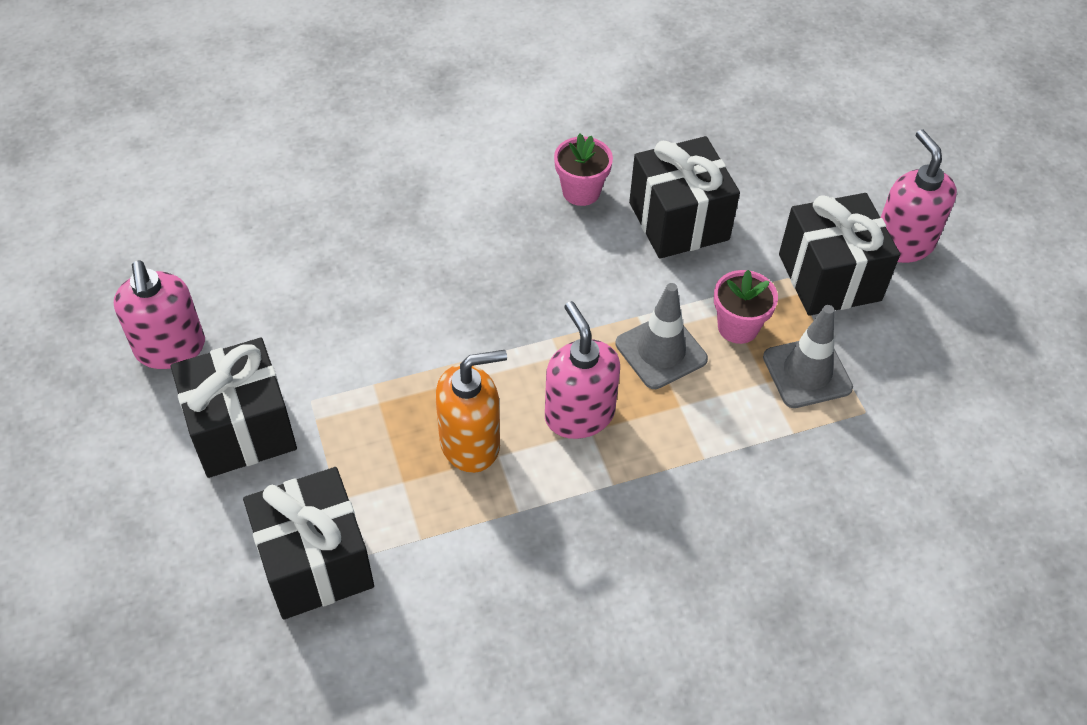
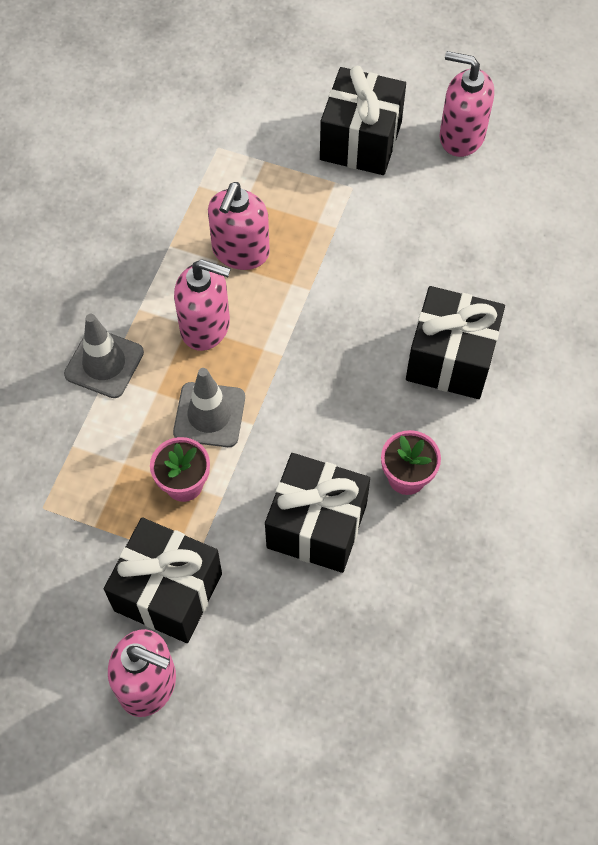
camera: 130 degrees right, 10 degrees up
black gift [243,467,374,620] -> black gift moved to [406,286,505,399]
orange soap dispenser [436,350,507,473] -> pink soap dispenser [208,182,270,270]
grey traffic cone [763,305,853,408] -> grey traffic cone moved to [64,314,144,398]

